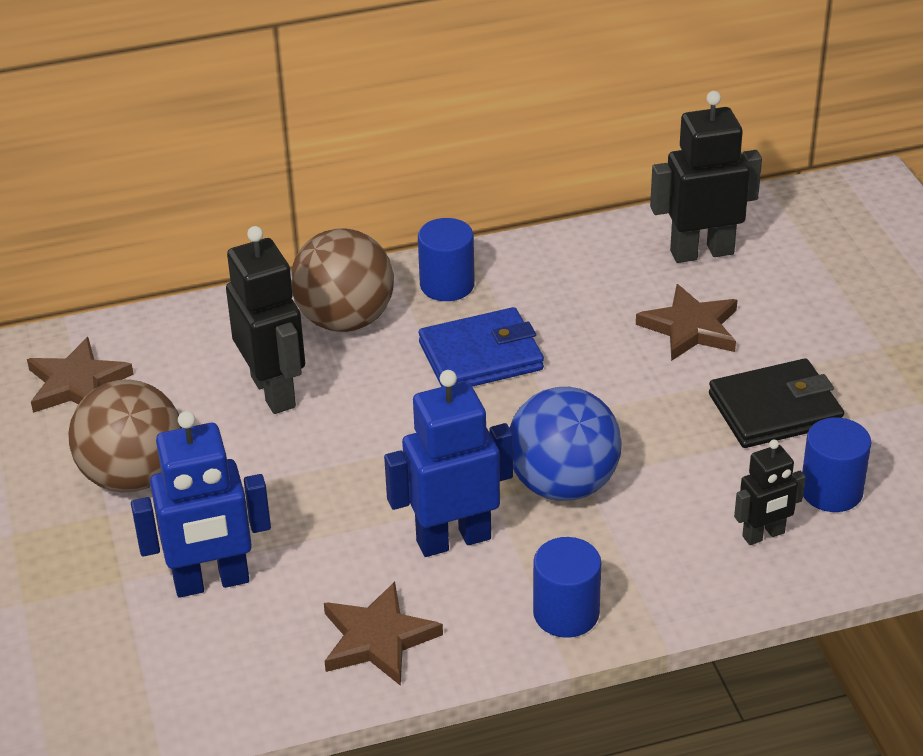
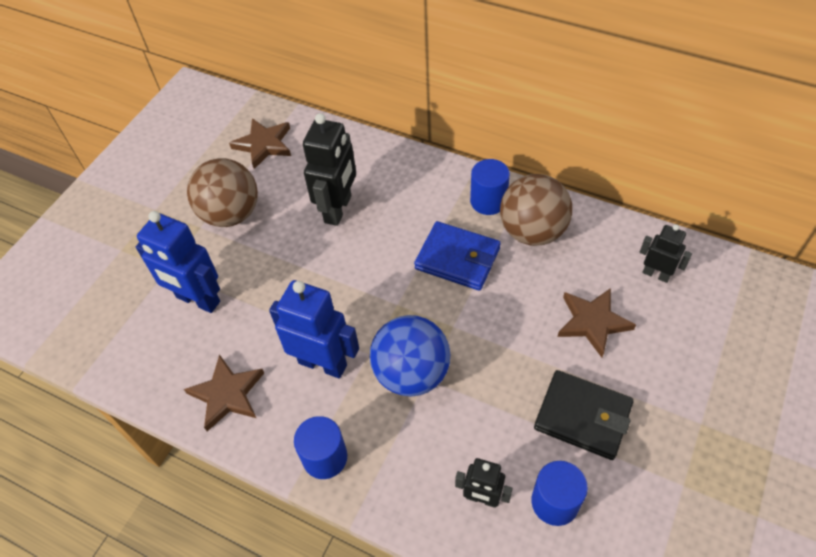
camera: 45 degrees right, 15 degrees up
brown ball [291,228,394,332] -> brown ball moved to [500,174,572,246]
black robot [650,91,762,263] -> black robot [640,224,692,283], size x0.58

